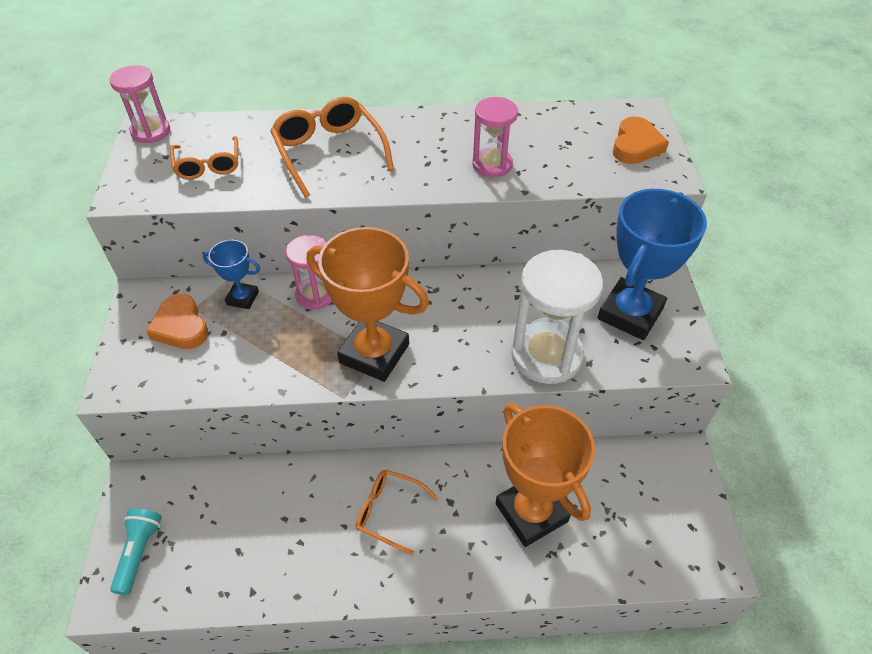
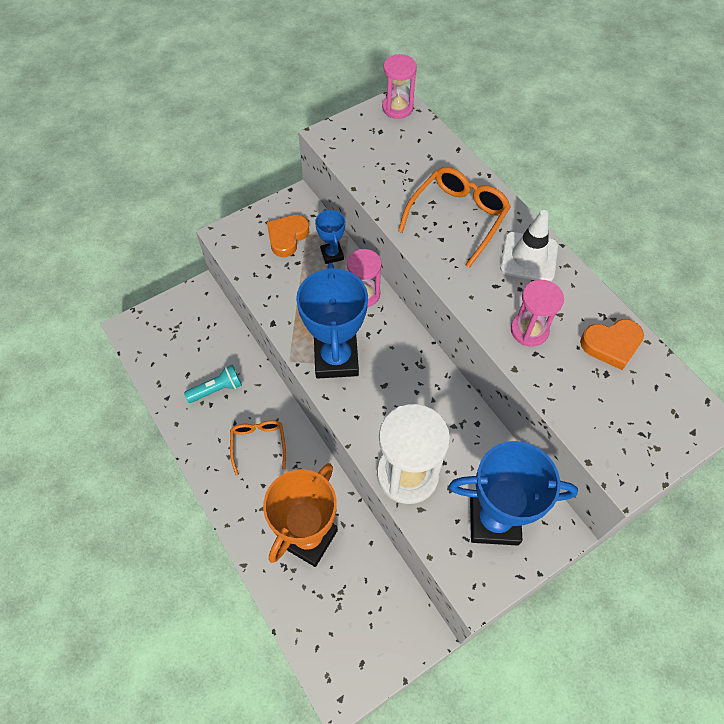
camera: 60 degrees right, 10 degrees up
turquoise flashlight [110,508,162,595] -> turquoise flashlight moved to [184,365,242,403]
orange glasses [170,136,238,180] -> none
orange trophy [307,227,429,382] -> blue trophy [296,263,368,379]
orange heart [613,116,669,164] -> orange heart moved to [580,319,644,370]
none -> white traffic cone [500,210,558,281]

